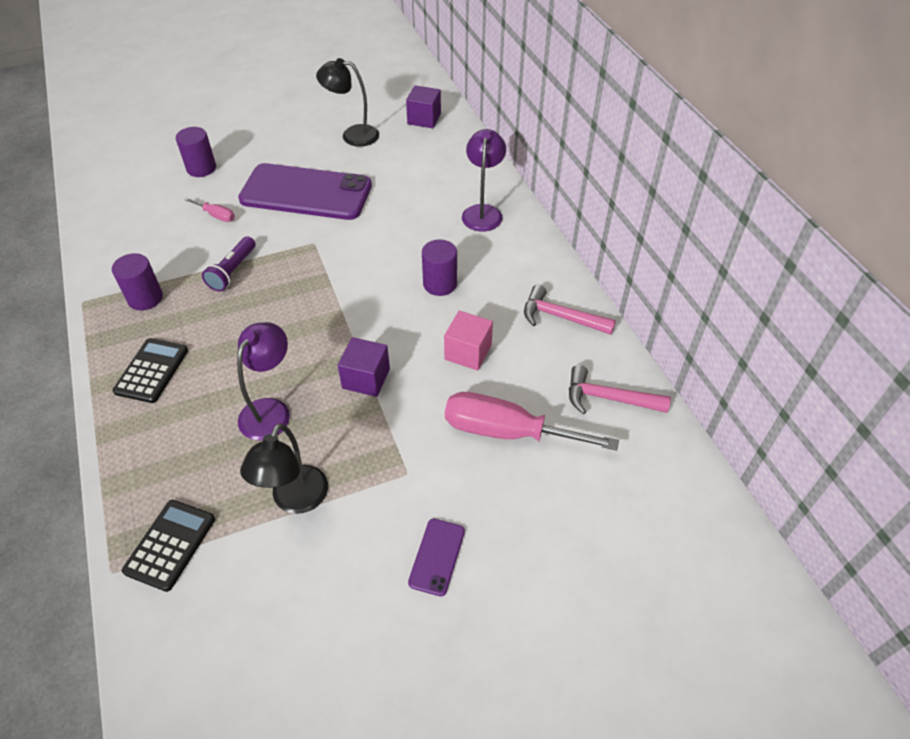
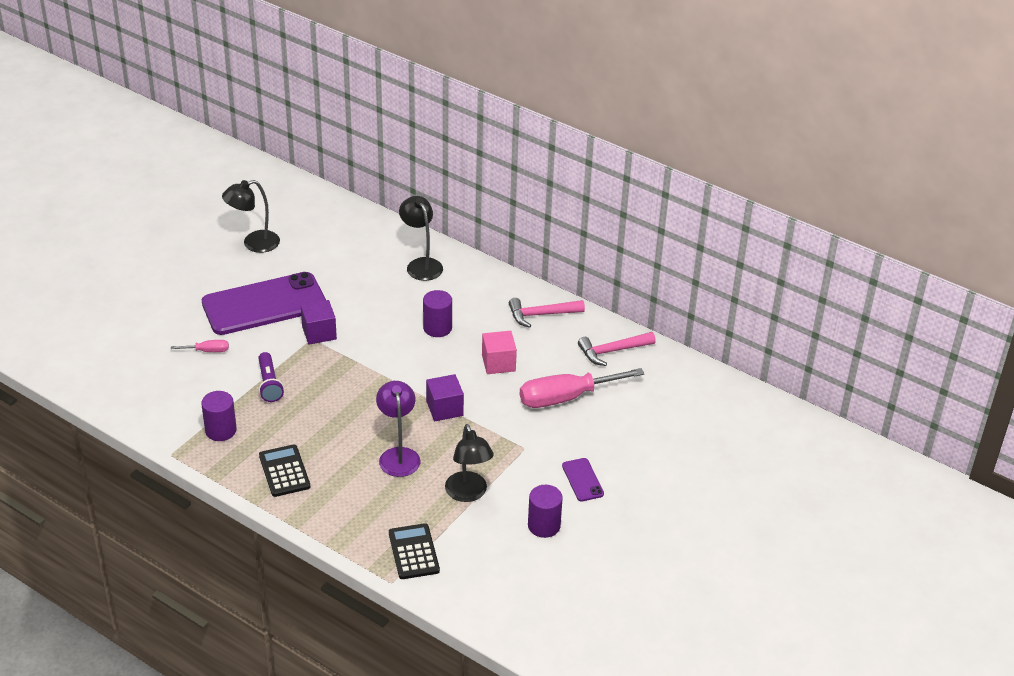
camera: 35 degrees left, 10 degrees down
purple cylinder [176,127,216,177] -> purple cylinder moved to [528,485,563,538]
purple cube [406,85,441,128] -> purple cube moved to [301,300,337,345]
purple lamp [462,129,506,232] -> black lamp [399,196,443,281]

